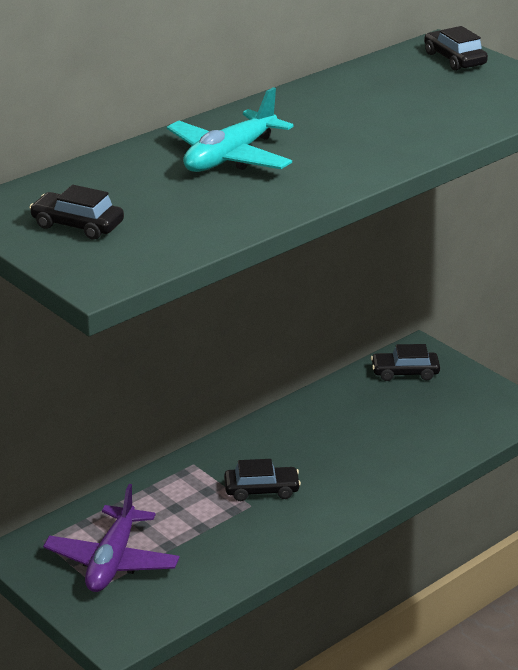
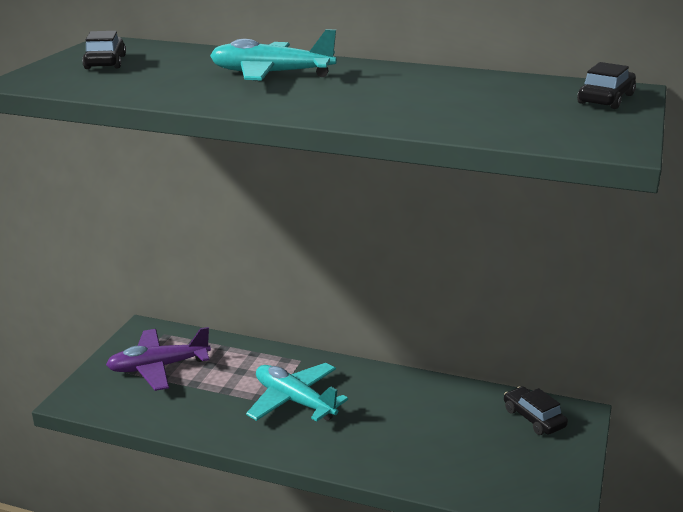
camera: 60 degrees right, 5 degrees down
black car [224,459,301,501] -> turquoise plane [246,363,348,421]

